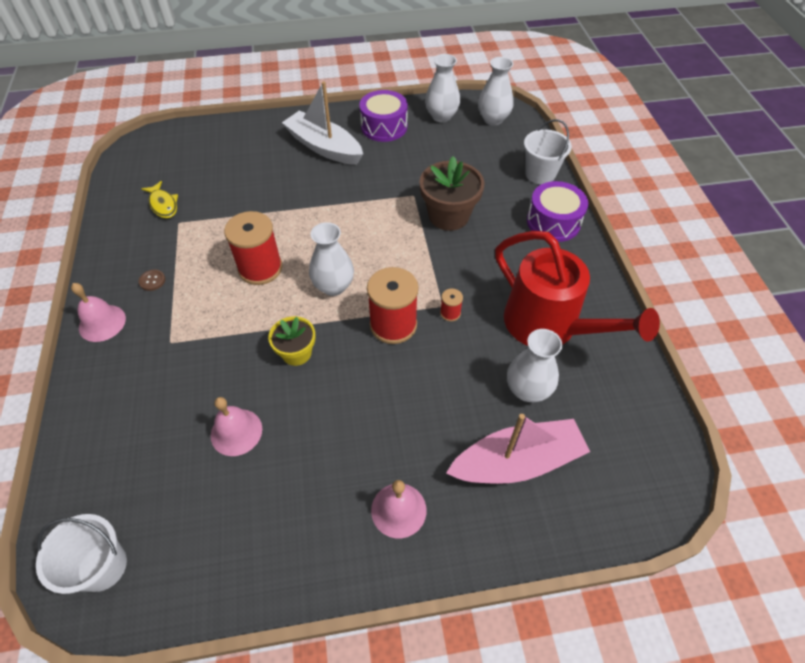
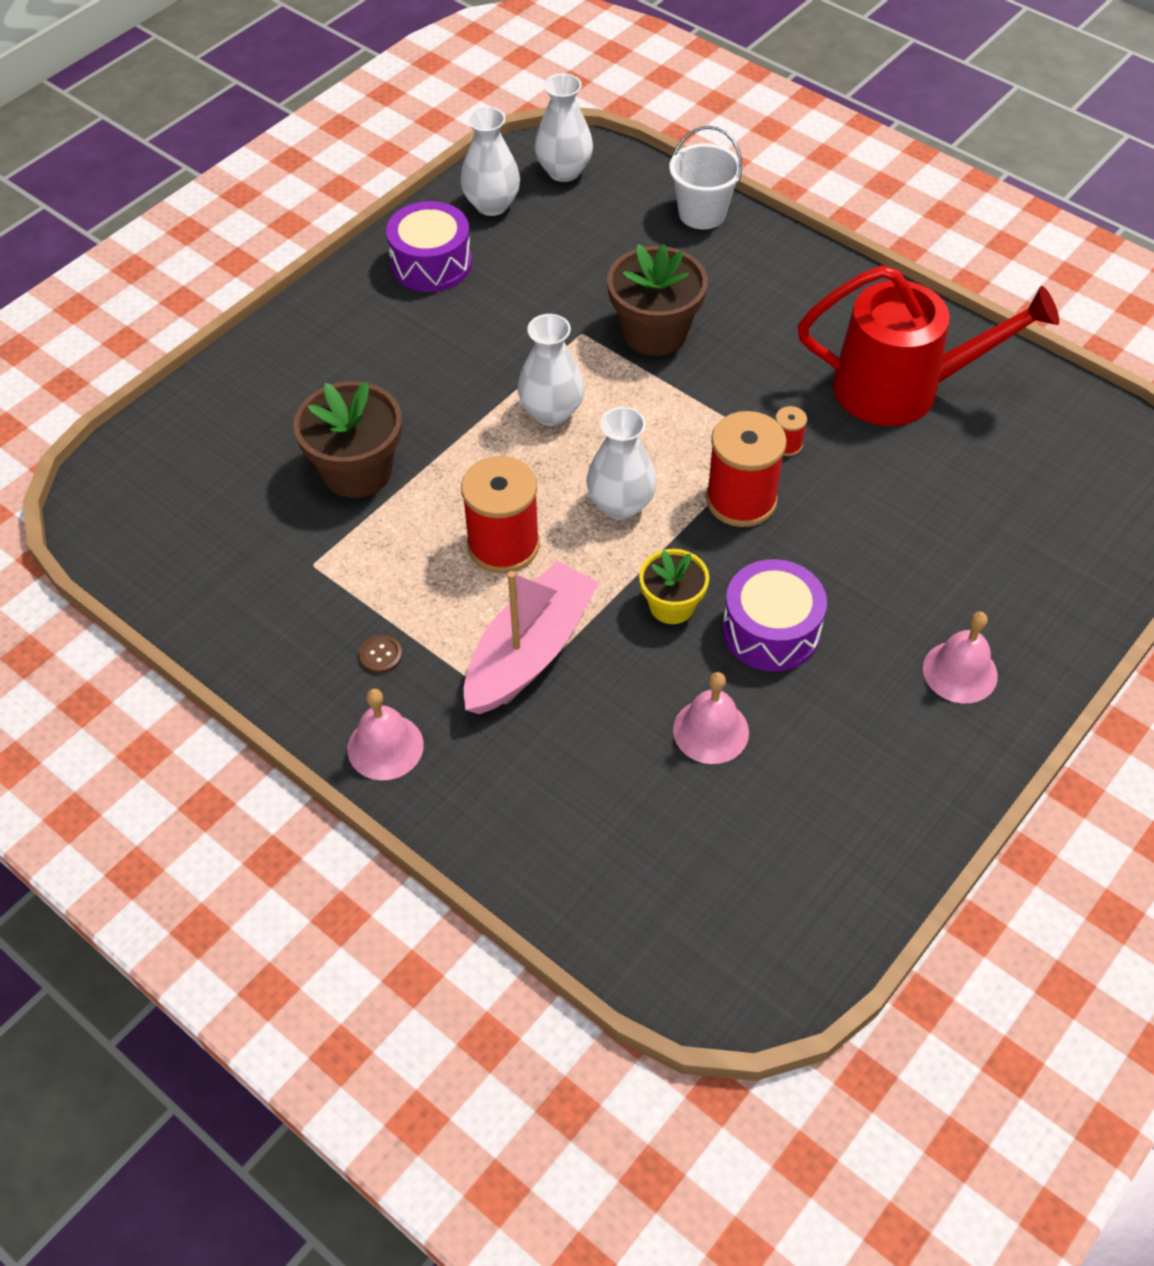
camera: 40 degrees left, 0 degrees up
white bucket [36,514,127,594] -> none
yellow fish [141,181,178,218] -> none
white boat [282,81,363,165] -> none
pink boat [446,414,590,484] -> pink boat moved to [464,561,599,714]
white vase [507,329,562,402] -> white vase moved to [518,314,584,426]
purple drum [527,181,588,242] -> purple drum moved to [722,559,827,672]
none -> brown flower pot [293,381,402,498]

